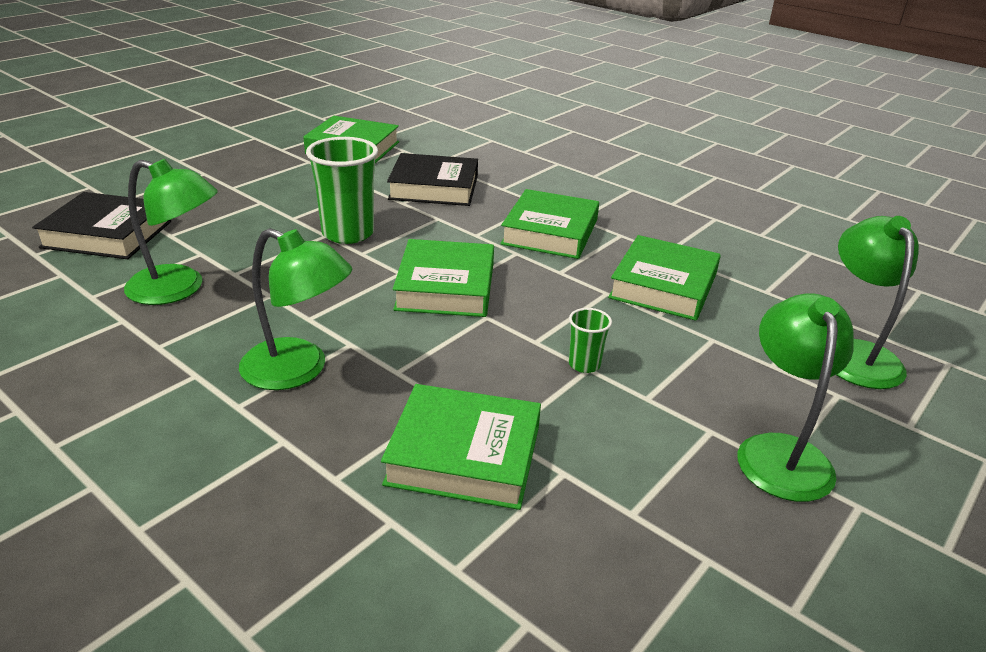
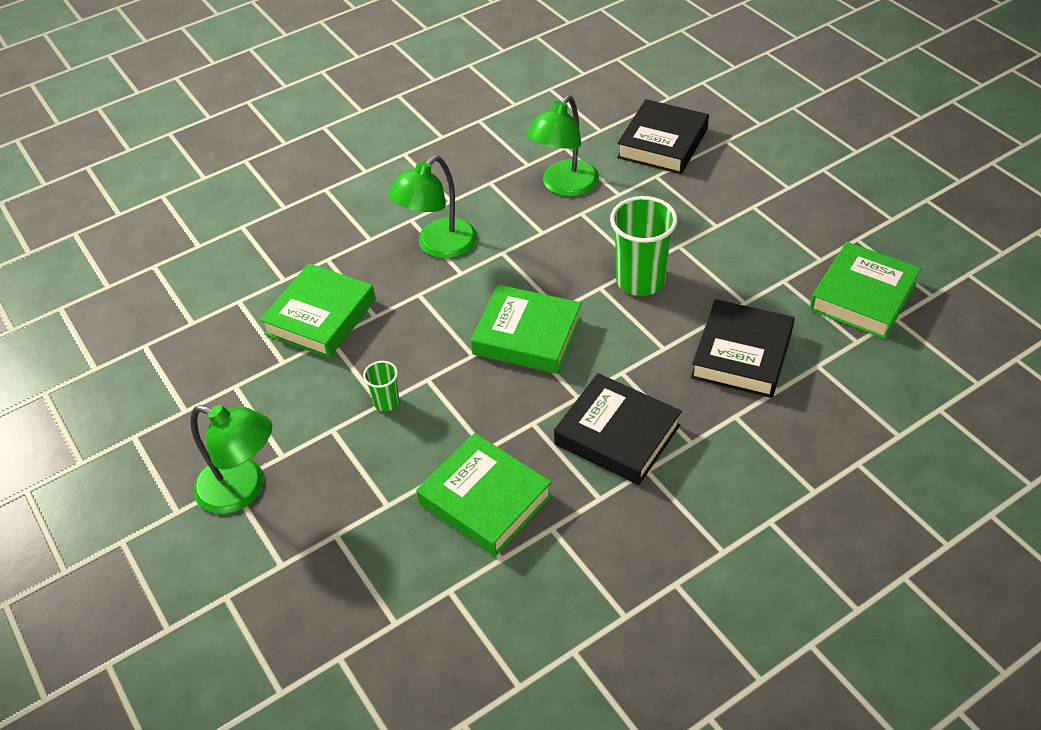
camera: 110 degrees right, 15 degrees up
green book [500,189,599,259] -> black book [554,373,682,485]
green lamp [836,216,919,389] -> none

